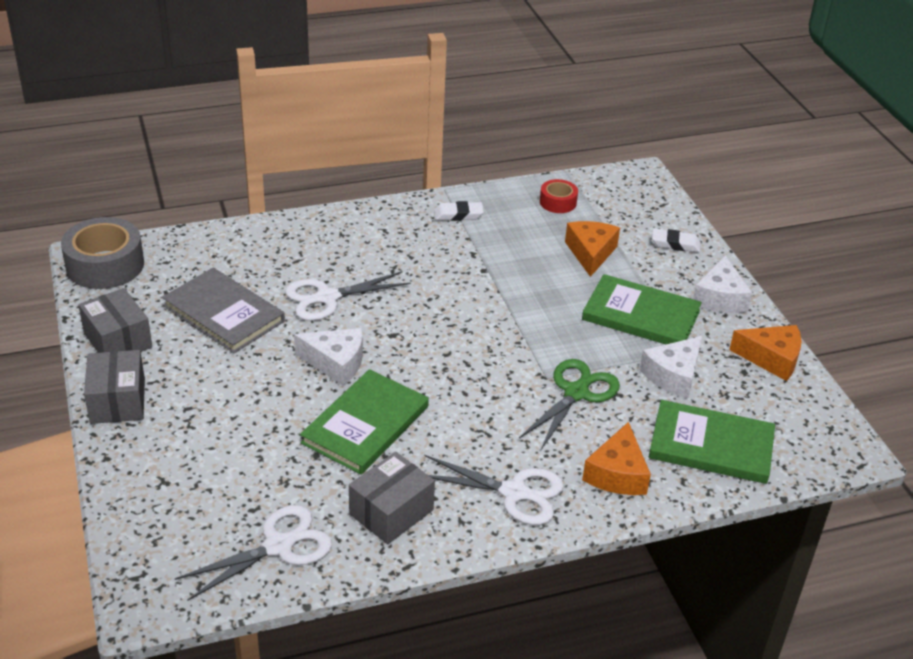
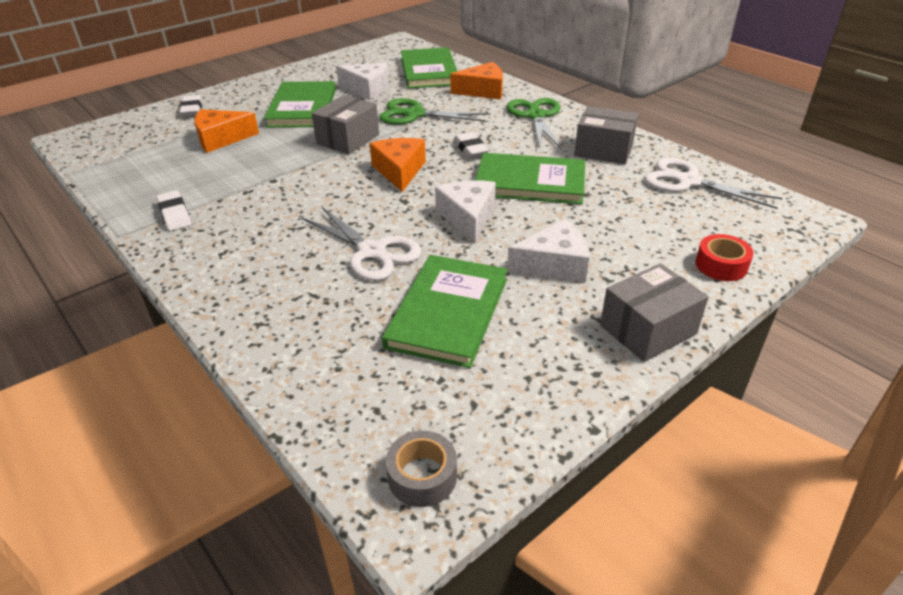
camera: 110 degrees left, 0 degrees up
grey tape [61,217,144,289] -> grey tape [386,431,457,507], size x0.53
grey box [78,288,152,353] -> grey box moved to [312,95,379,154]
grey book [162,268,285,353] -> green book [382,255,508,368]
white scissors [425,455,564,525] -> green scissors [507,98,561,149]
red tape [540,179,578,213] -> red tape moved to [695,234,754,281]
white cheese [693,255,752,313] -> white cheese moved to [507,219,589,282]
orange cheese [729,325,802,381] -> orange cheese moved to [370,138,426,192]
none -> white eraser [454,132,489,158]

